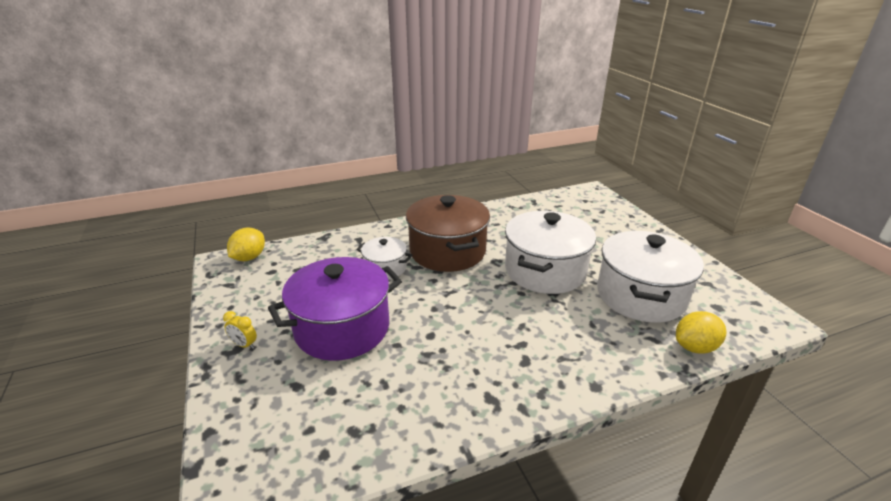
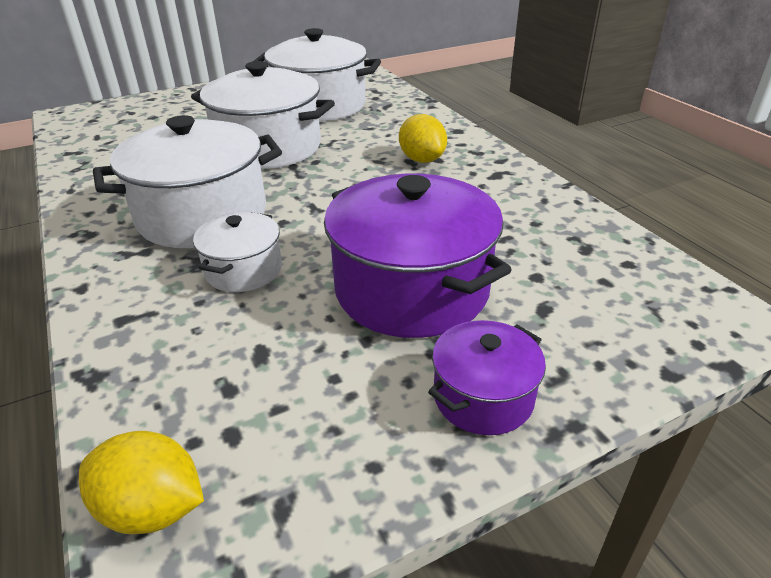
camera: 95 degrees left, 5 degrees up
yellow clock [223,311,257,349] -> purple pot [428,320,546,435]
brown pot [406,195,490,272] -> white pot [93,115,282,248]
yellow lemon [676,311,727,354] -> yellow lemon moved to [399,114,447,163]

